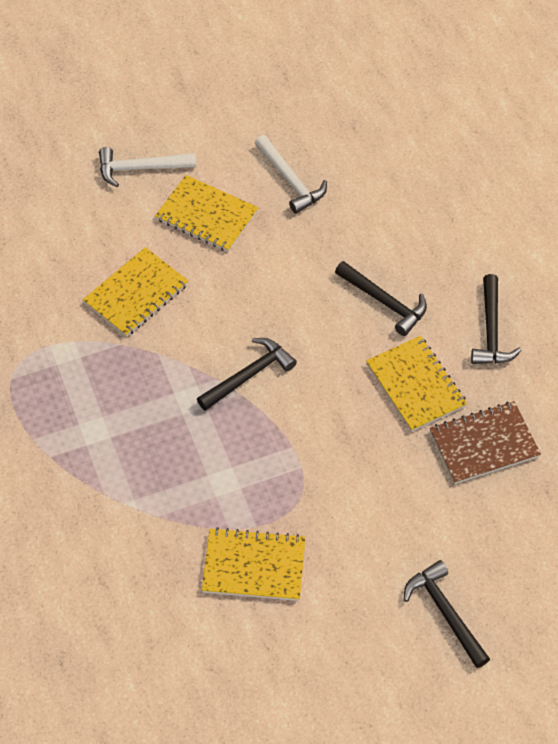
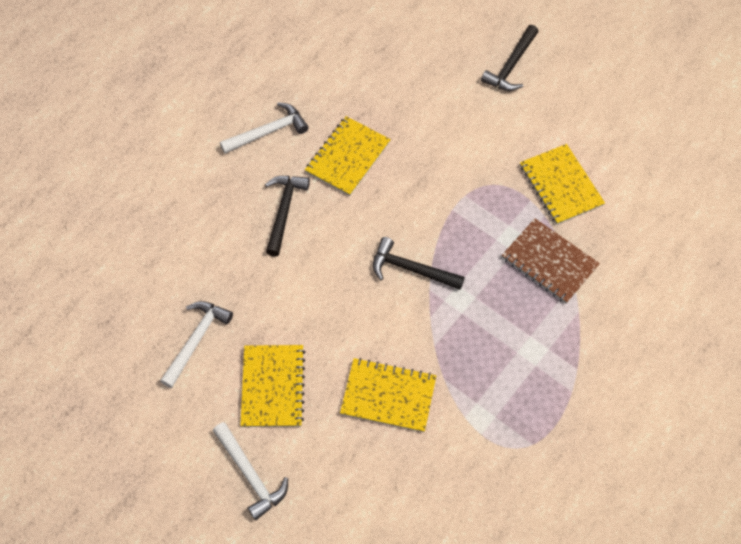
camera: 120 degrees left, 5 degrees up
brown notebook [430,401,541,484] -> brown notebook moved to [502,218,600,304]
black hammer [471,274,522,364] -> white hammer [220,102,309,154]

